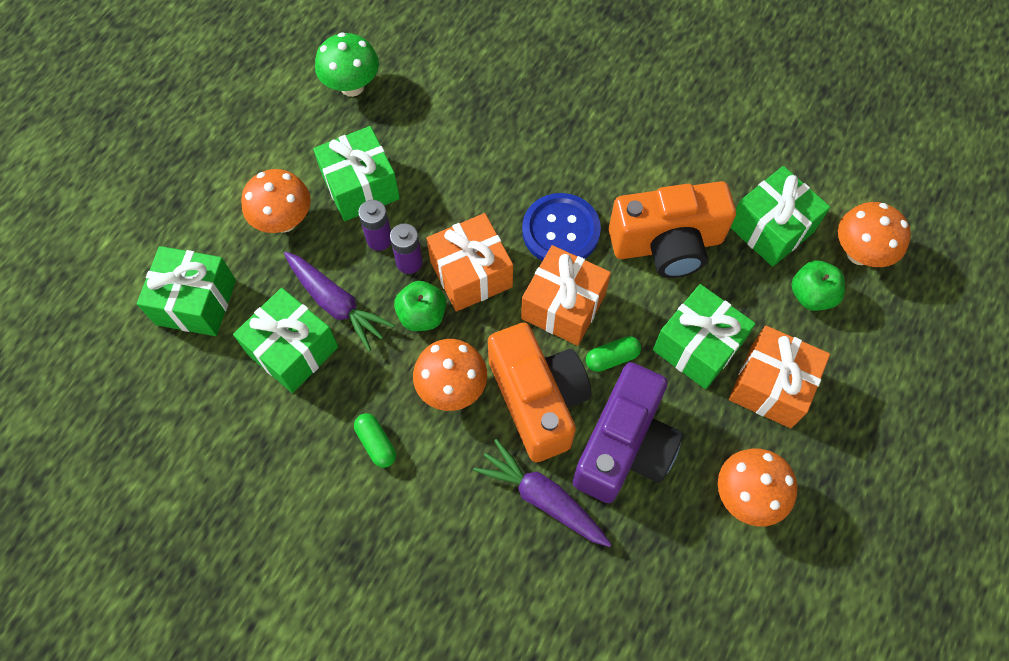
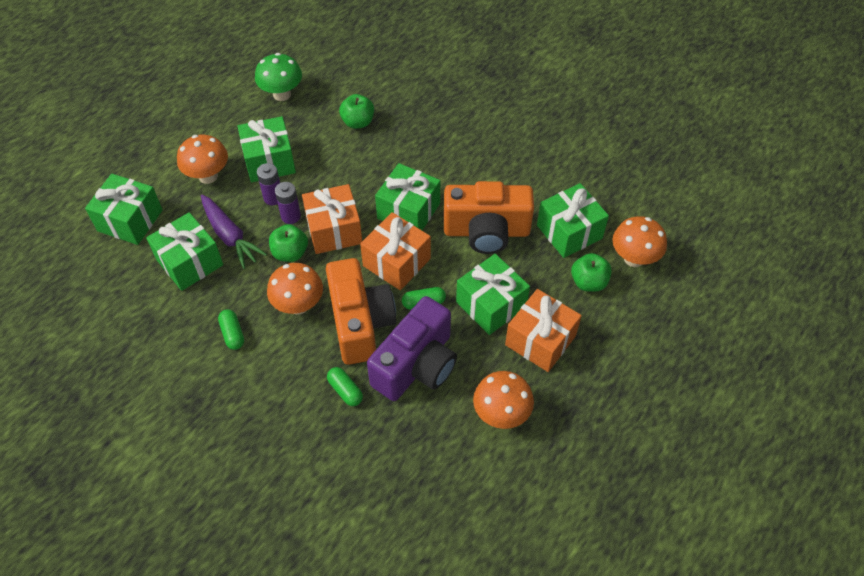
camera: 10 degrees right, 10 degrees down
purple carrot [473,439,612,547] -> green capsule [327,367,363,406]
blue button [522,193,601,261] -> green gift [375,163,440,230]
none -> green apple [339,94,374,129]

